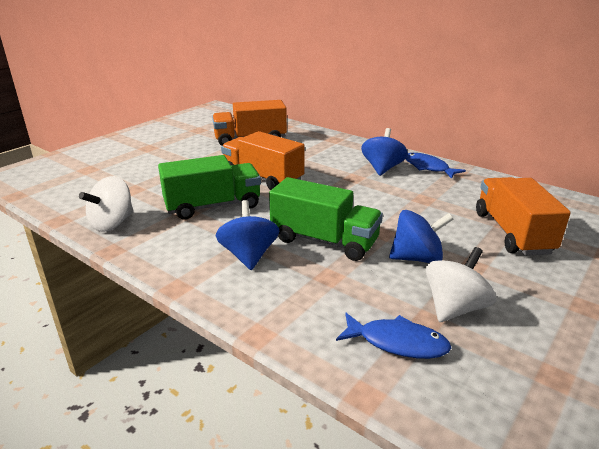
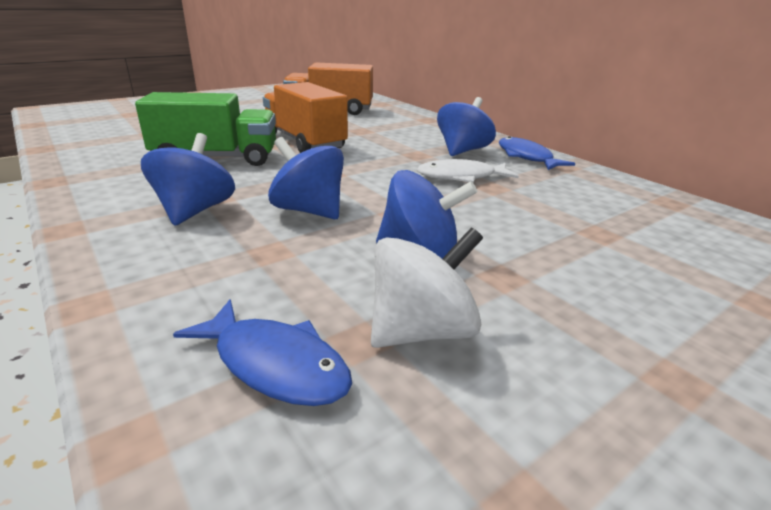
camera: 15 degrees right, 0 degrees up
white spinning top [79,176,134,232] -> none
green truck [269,177,383,261] -> blue spinning top [268,137,344,219]
orange truck [476,177,571,256] -> none
none -> white fish [417,159,519,183]

